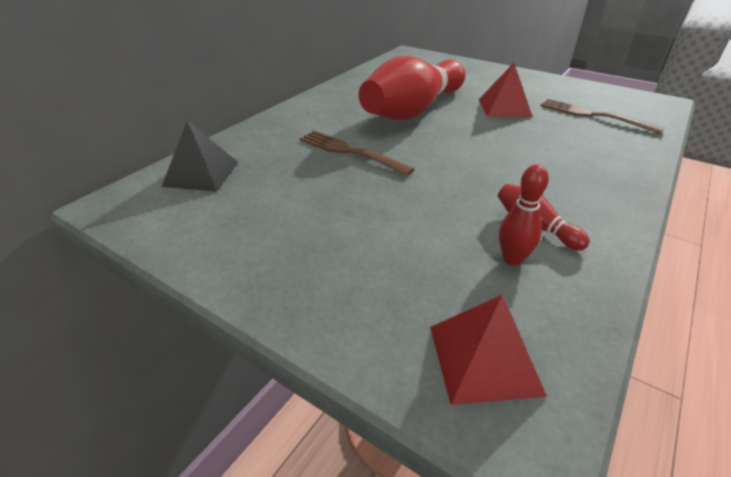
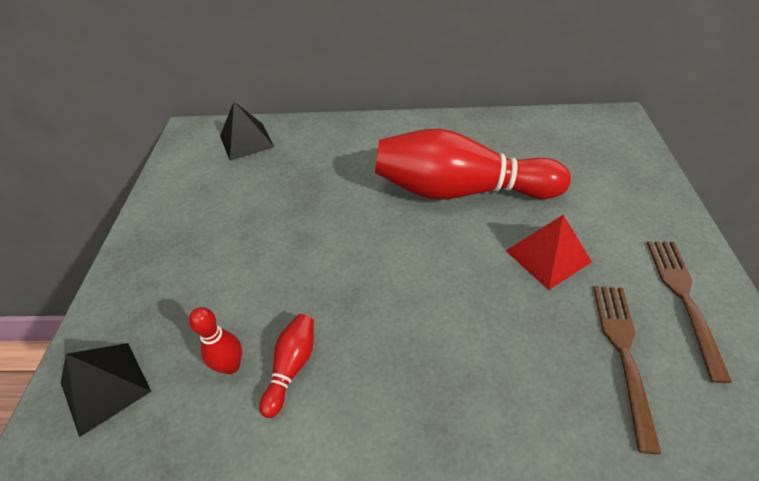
camera: 60 degrees right, 10 degrees up
brown fork [299,131,415,176] -> brown fork moved to [647,241,732,383]
red pyramid [430,294,547,405] -> black pyramid [61,343,151,437]

